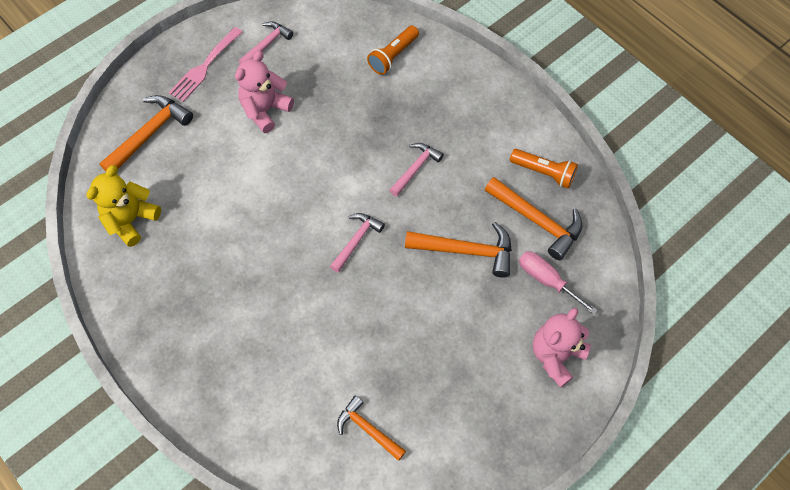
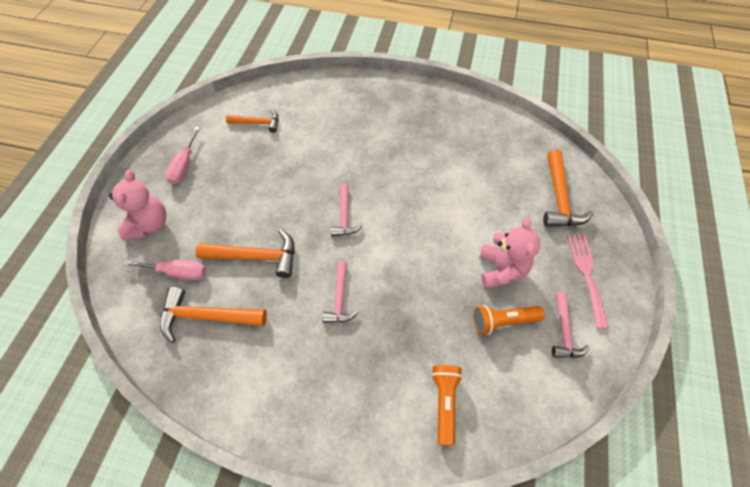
camera: 145 degrees right, 5 degrees down
yellow teddy bear [86,165,161,247] -> none
orange hammer [405,222,512,278] -> orange hammer turned 150 degrees counterclockwise [196,229,295,278]
orange flashlight [510,149,578,189] -> orange flashlight moved to [474,305,545,335]
none -> pink screwdriver [165,127,200,184]

